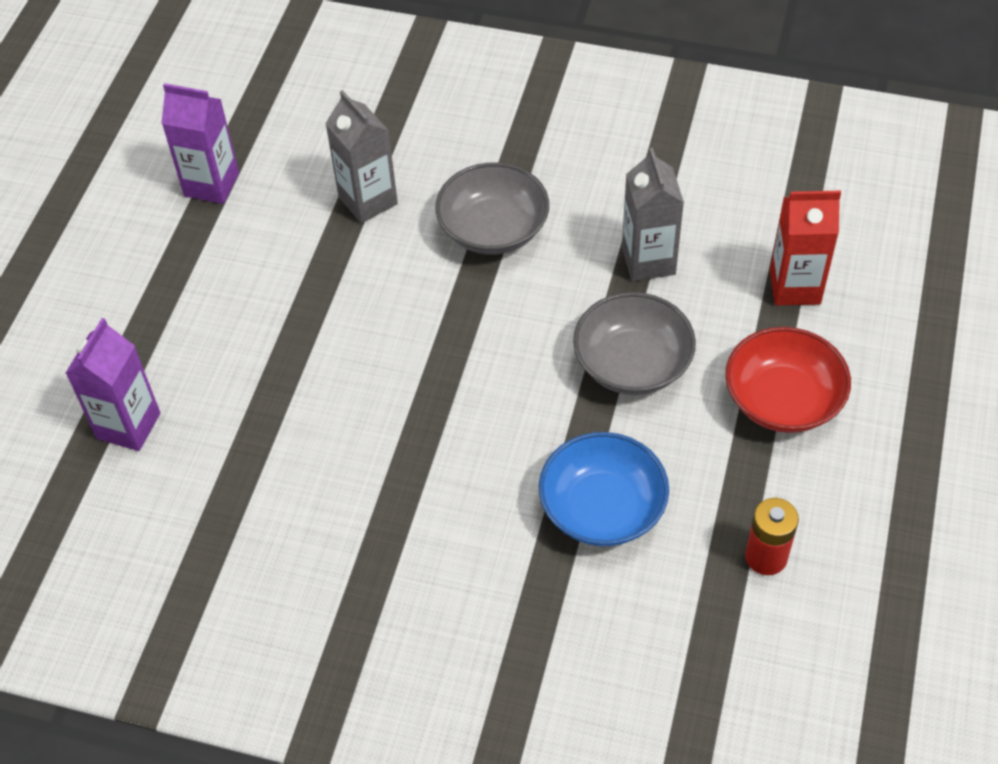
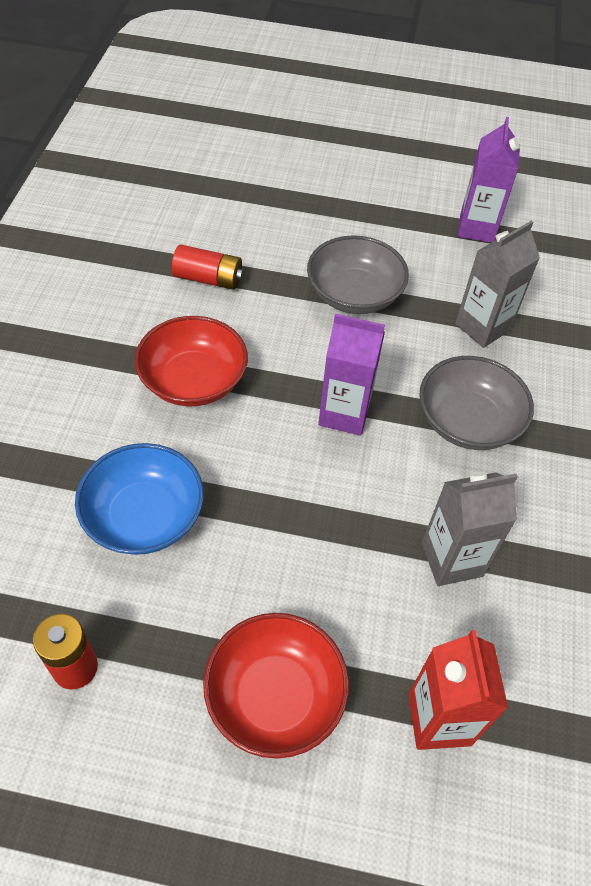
camera: 80 degrees right, 0 degrees up
purple carton [66,318,160,451] -> purple carton moved to [318,314,385,436]
grey bowl [573,292,696,395] -> grey bowl moved to [307,235,409,314]
none -> red bowl [135,316,248,406]
none -> red battery [172,244,244,290]

